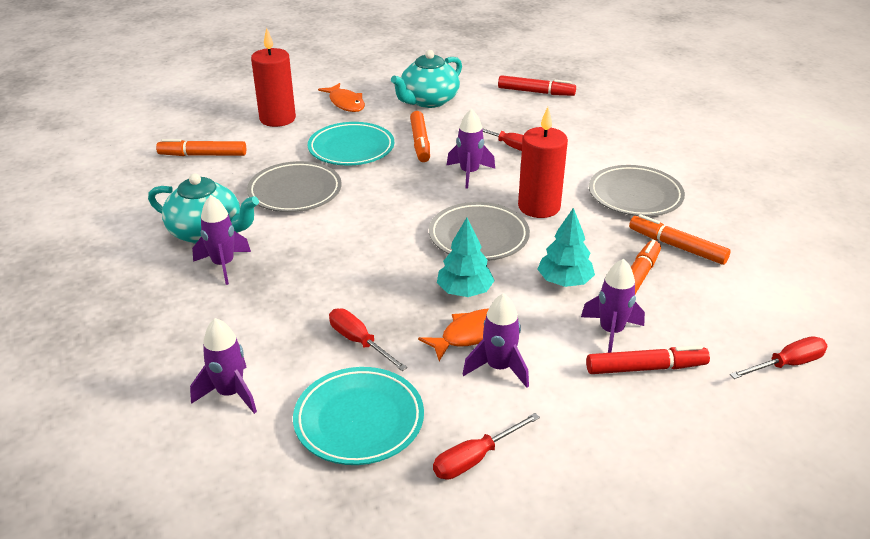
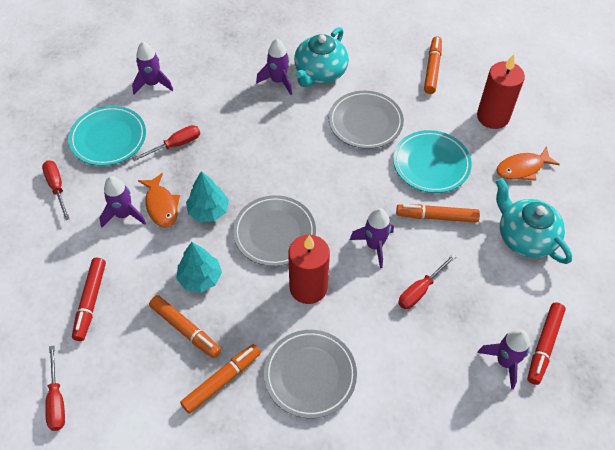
camera: 100 degrees right, 20 degrees up
purple rocket [581,259,645,353] -> purple rocket moved to [477,329,530,389]

